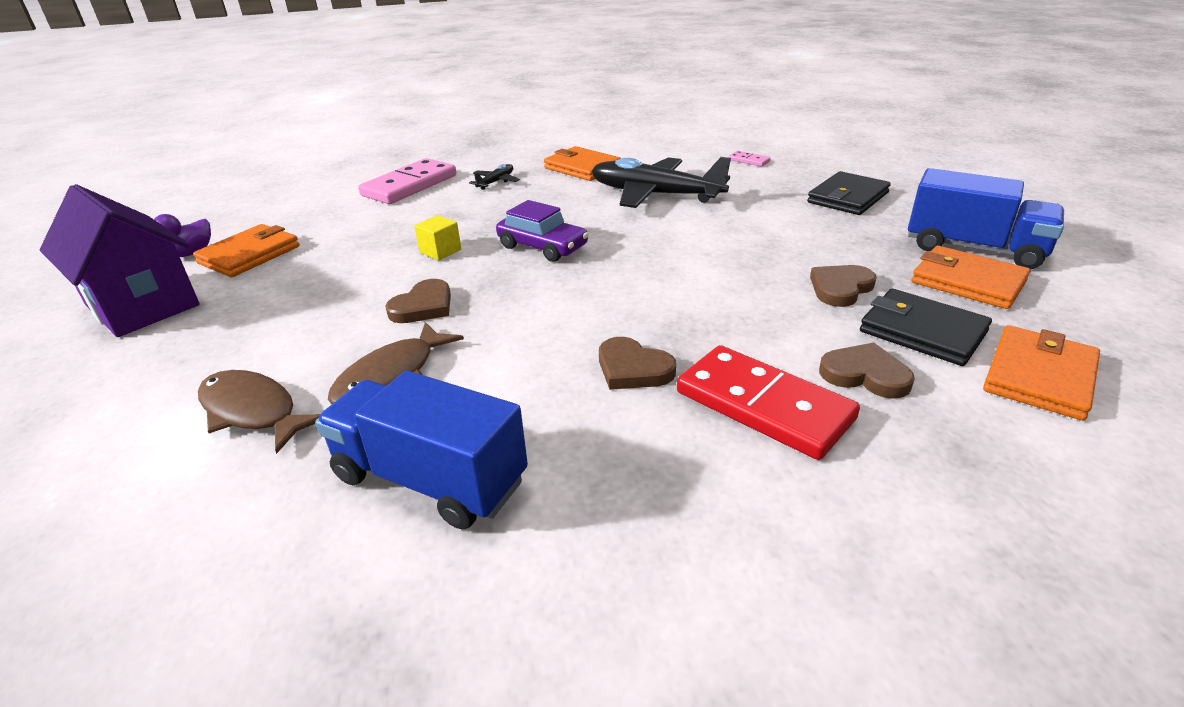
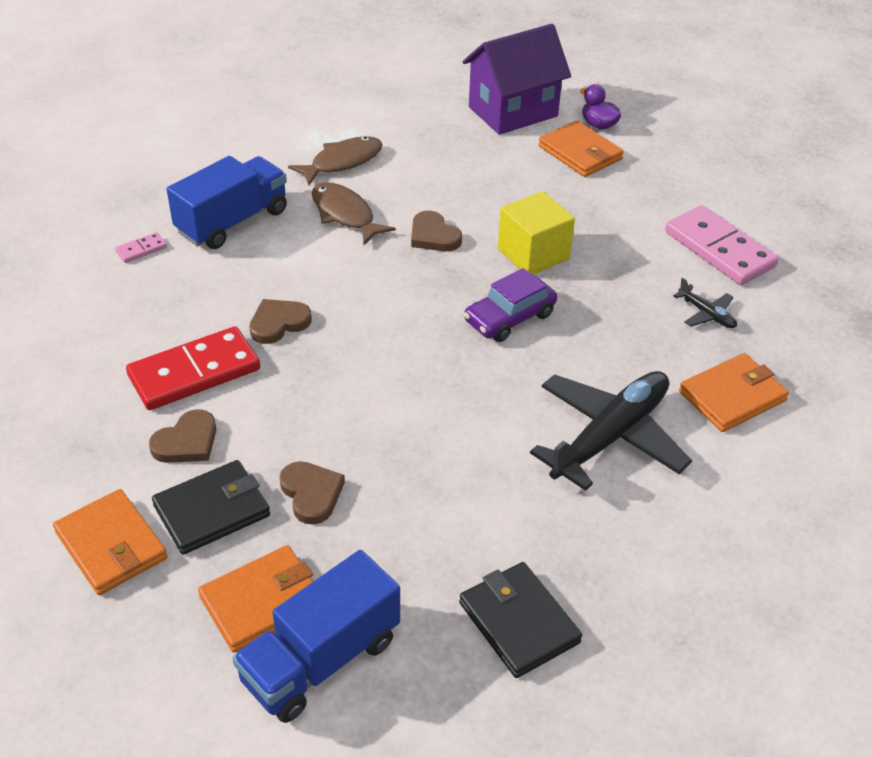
camera: 105 degrees right, 10 degrees up
yellow cube [414,215,461,260] -> yellow cube [498,191,575,275], size x1.81
pink domino [729,151,771,167] -> pink domino moved to [115,232,167,263]

